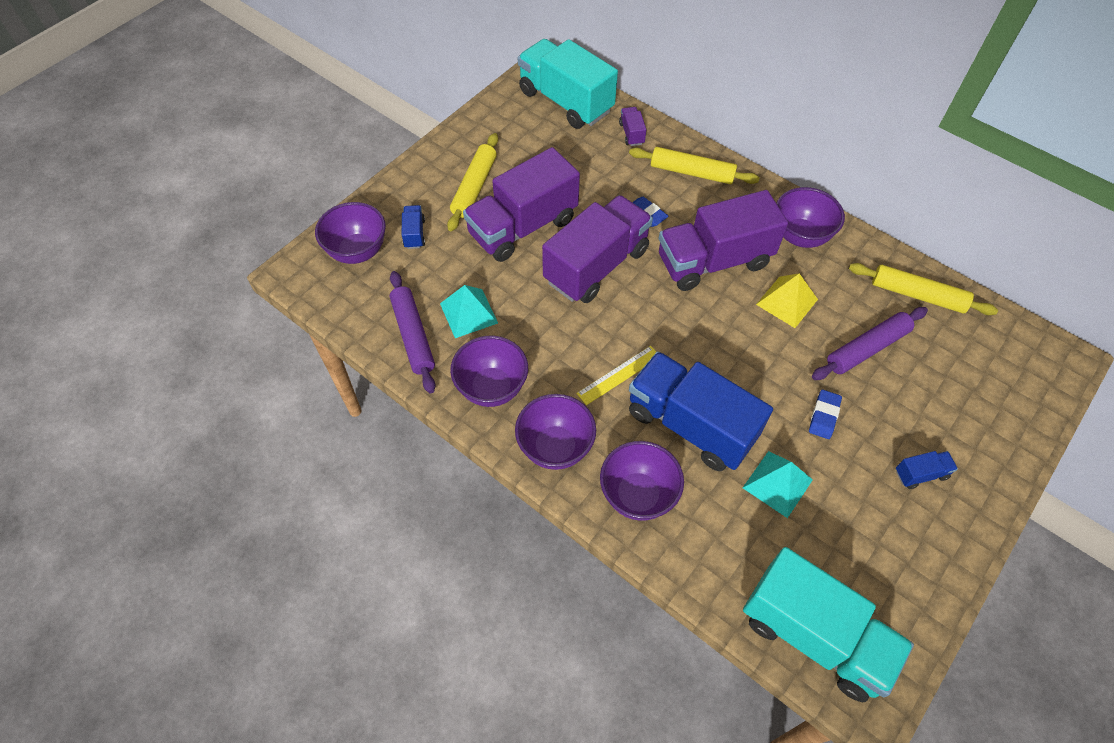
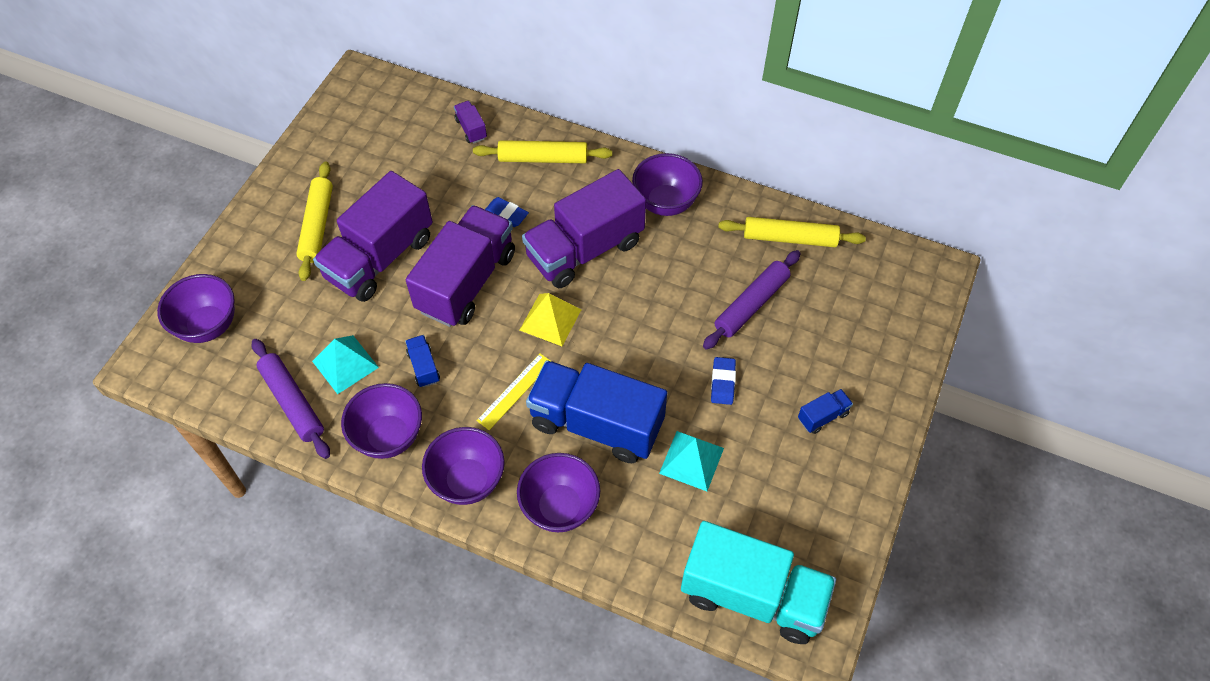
camera: 15 degrees left, 0 degrees up
blue truck [402,205,425,249] -> blue truck moved to [405,335,440,387]
turquoise truck [518,39,618,129] -> none
yellow pyramid [756,273,818,328] -> yellow pyramid moved to [520,293,582,346]

